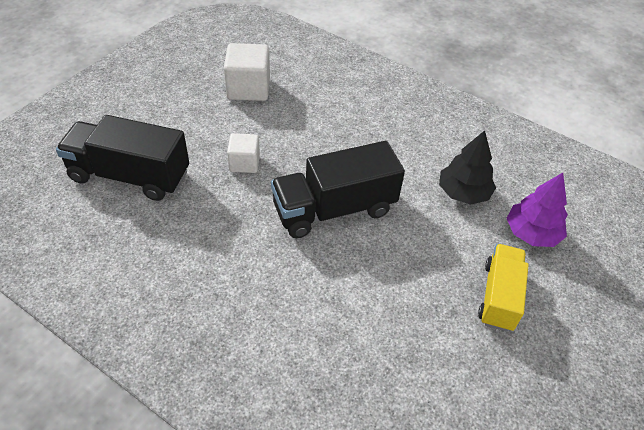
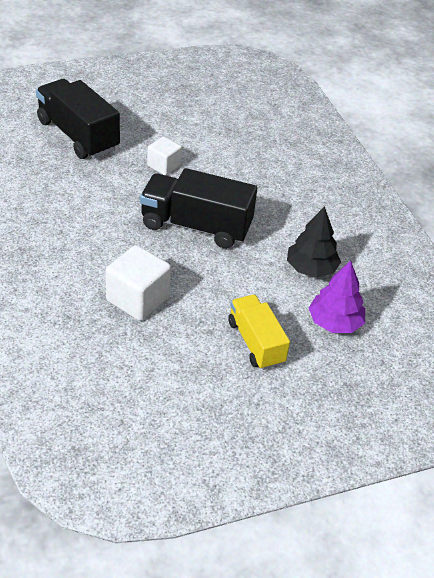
camera: 35 degrees right, 5 degrees down
white cube [224,43,270,101] -> white cube moved to [105,245,171,321]
yellow truck [478,244,529,332] -> yellow truck turned 75 degrees counterclockwise [228,295,290,370]

